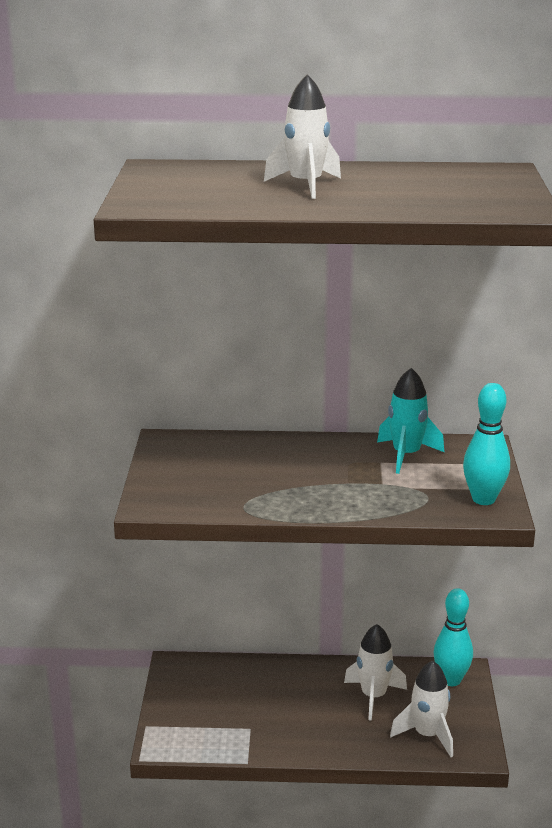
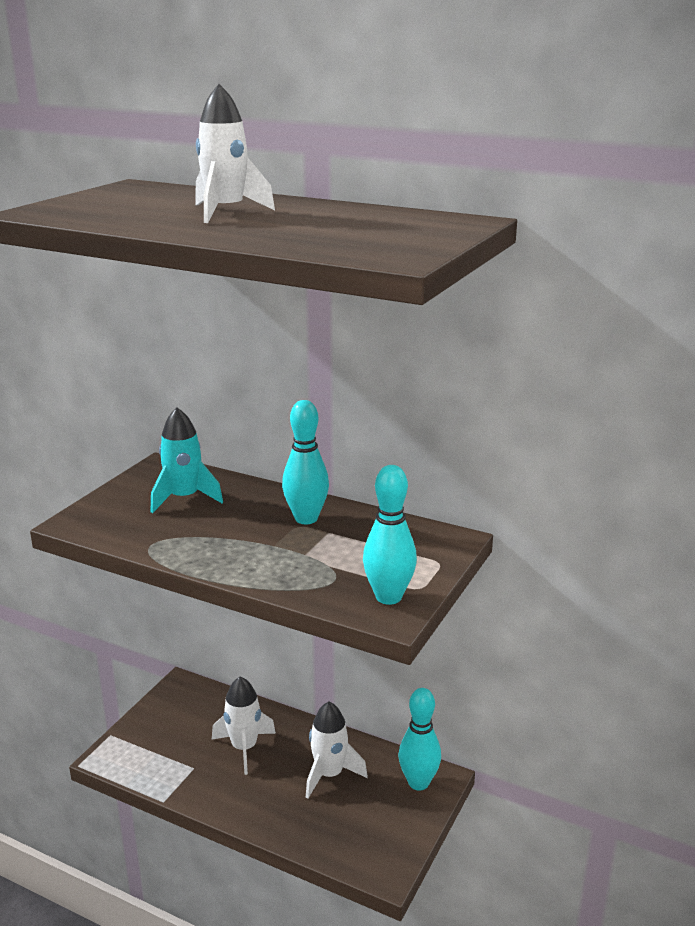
camera: 25 degrees right, 0 degrees up
turquoise rocket [377,368,444,474] -> turquoise rocket moved to [151,407,223,513]
white rocket [390,661,453,757] -> white rocket moved to [212,676,276,775]
none -> turquoise bowling pin [282,400,329,524]

